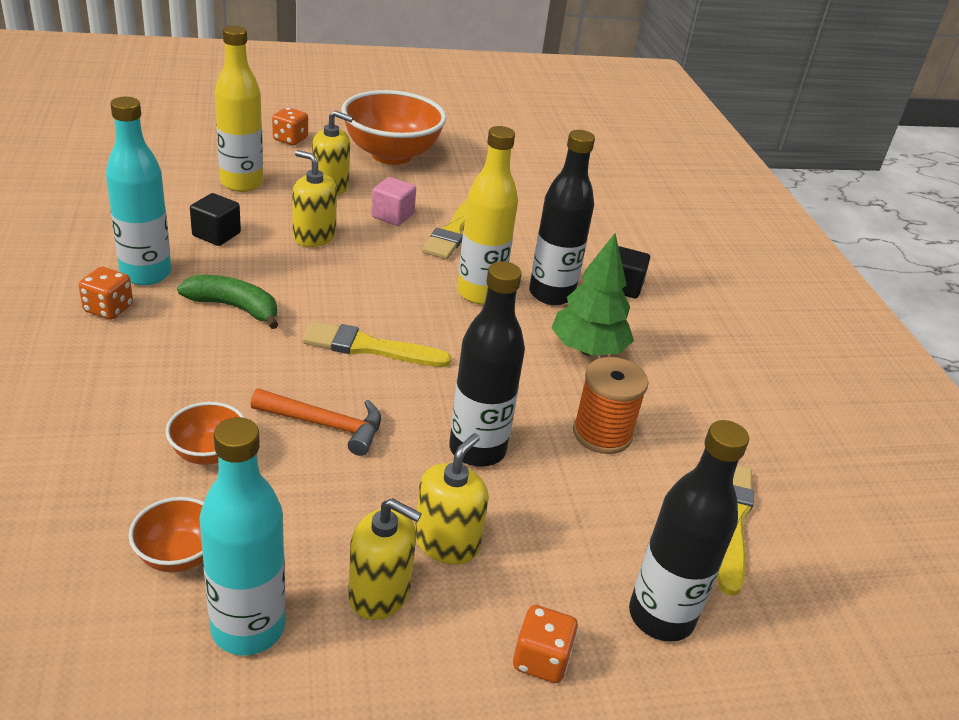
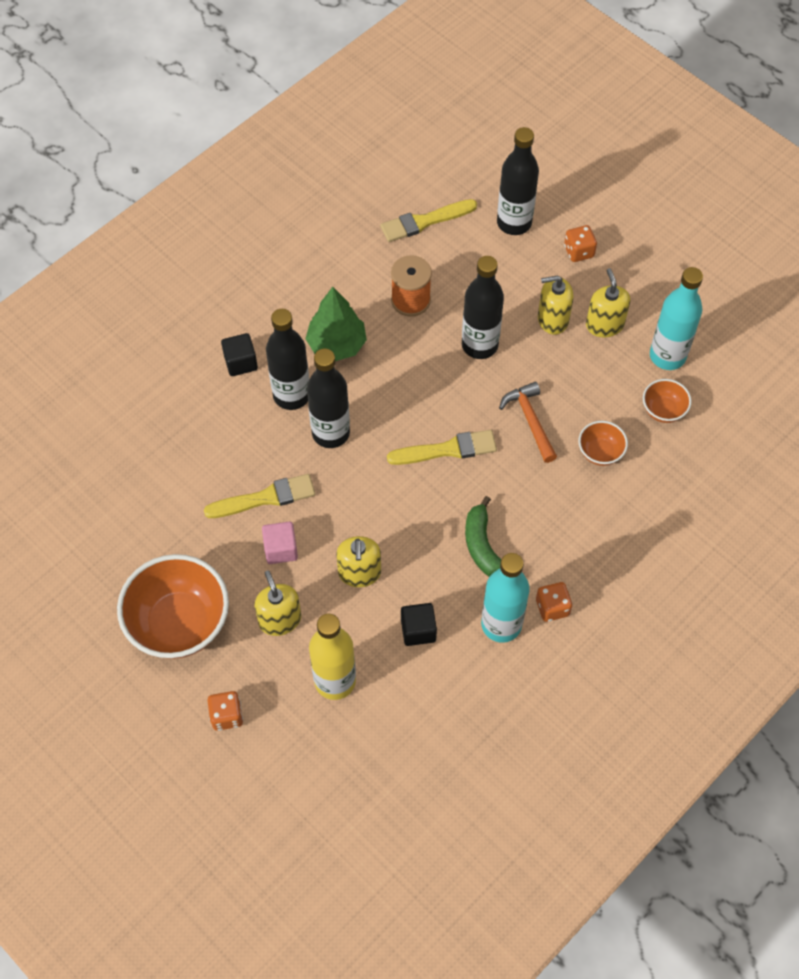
camera: 120 degrees left, 25 degrees up
yellow brush [302,321,451,367] -> yellow brush turned 75 degrees counterclockwise [387,430,497,465]
yellow bottle [457,126,518,304] -> black bottle [307,349,350,448]

